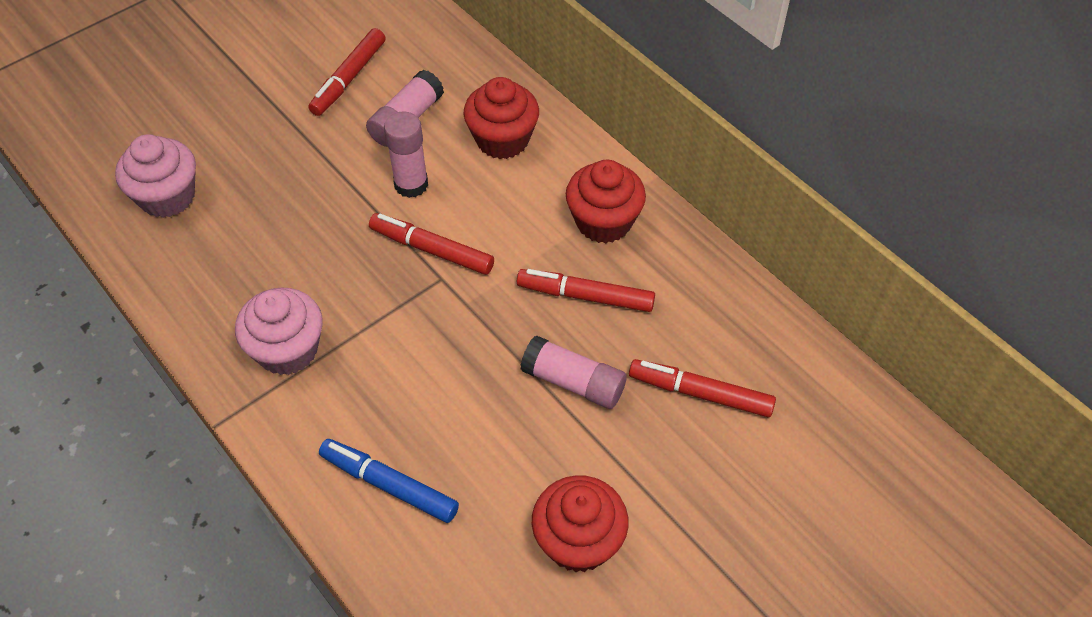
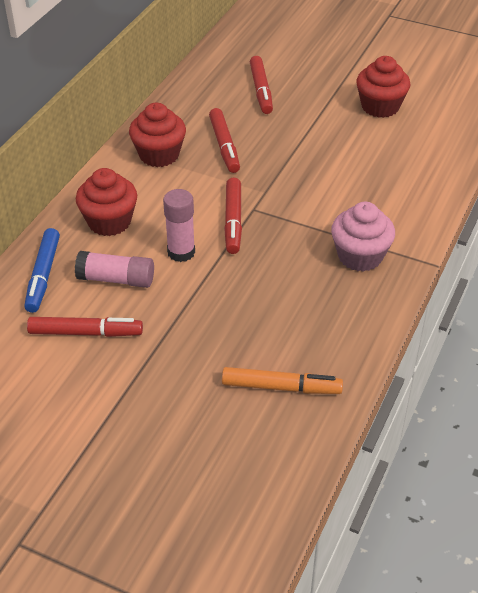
camera: 115 degrees left, 10 degrees down
pink cupcake [115,134,196,218] -> orange marker [222,367,343,394]
blue marker [319,439,459,523] -> blue marker moved to [24,228,60,313]
pink glue stick [521,336,627,409] -> none

